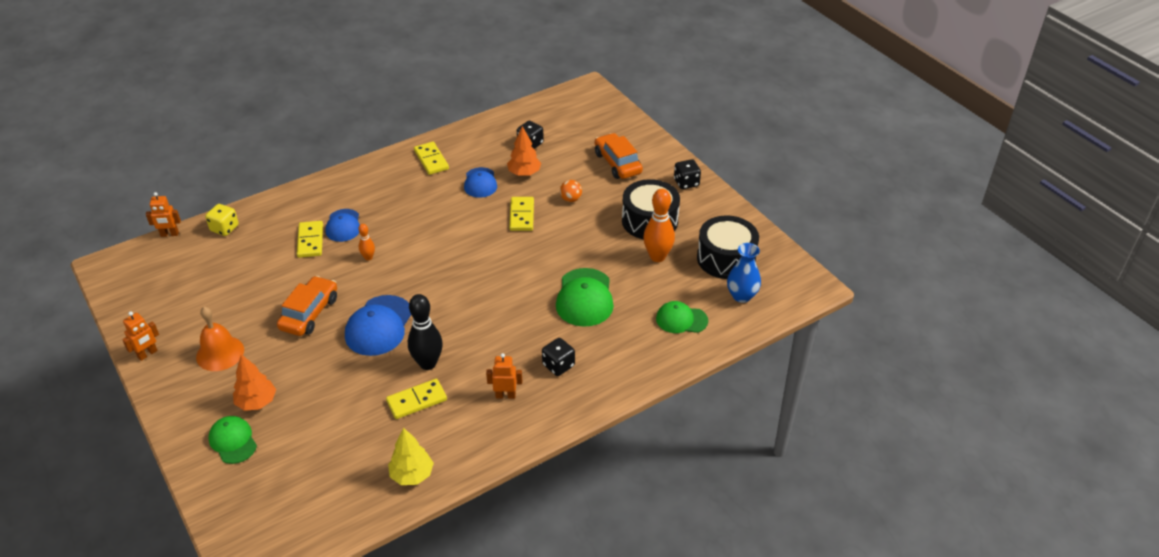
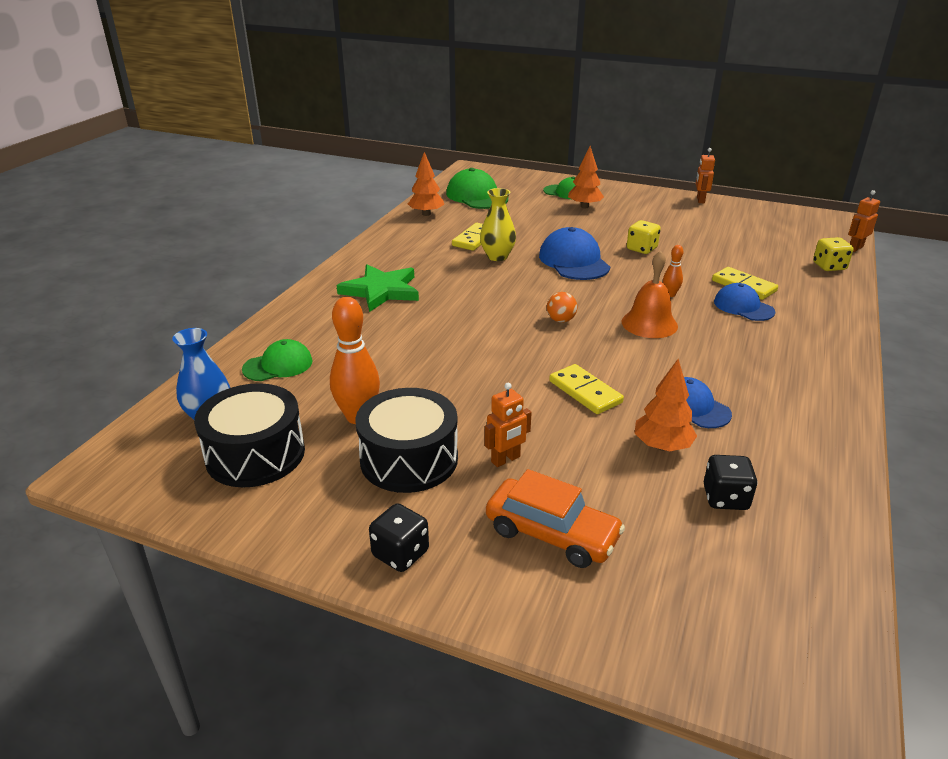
camera: 145 degrees right, 10 degrees down
orange bell [196,307,244,371] -> orange bell moved to [622,250,678,338]
orange car [277,276,337,336] -> yellow dice [627,220,661,254]
yellow tree [388,427,434,485] -> orange tree [408,152,444,216]
black bowling pin [408,294,443,370] -> yellow vase [480,188,516,261]
yellow domino [414,142,449,175] -> none
orange robot [486,353,522,399] -> orange robot moved to [484,383,532,467]
black dice [542,338,575,376] -> green star [337,264,419,312]
green cap [556,268,614,327] -> green cap moved to [446,168,508,209]
orange ball [560,180,582,202] -> orange ball moved to [547,292,577,323]

